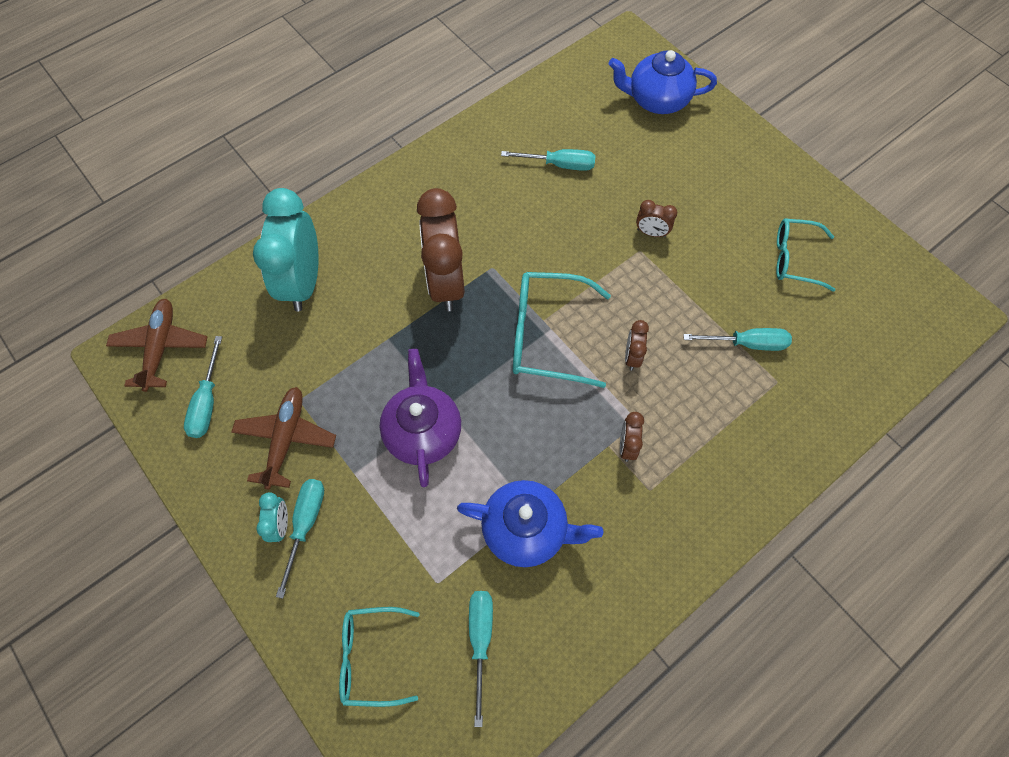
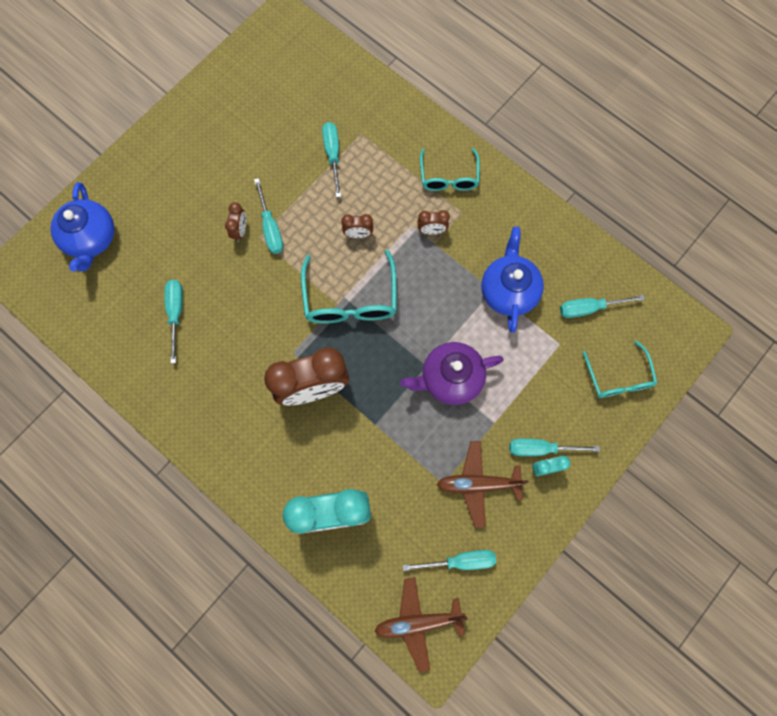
camera: 100 degrees left, 10 degrees up
turquoise glasses [776,218,835,292] -> turquoise glasses moved to [420,148,480,191]
none -> turquoise screwdriver [254,178,283,254]

